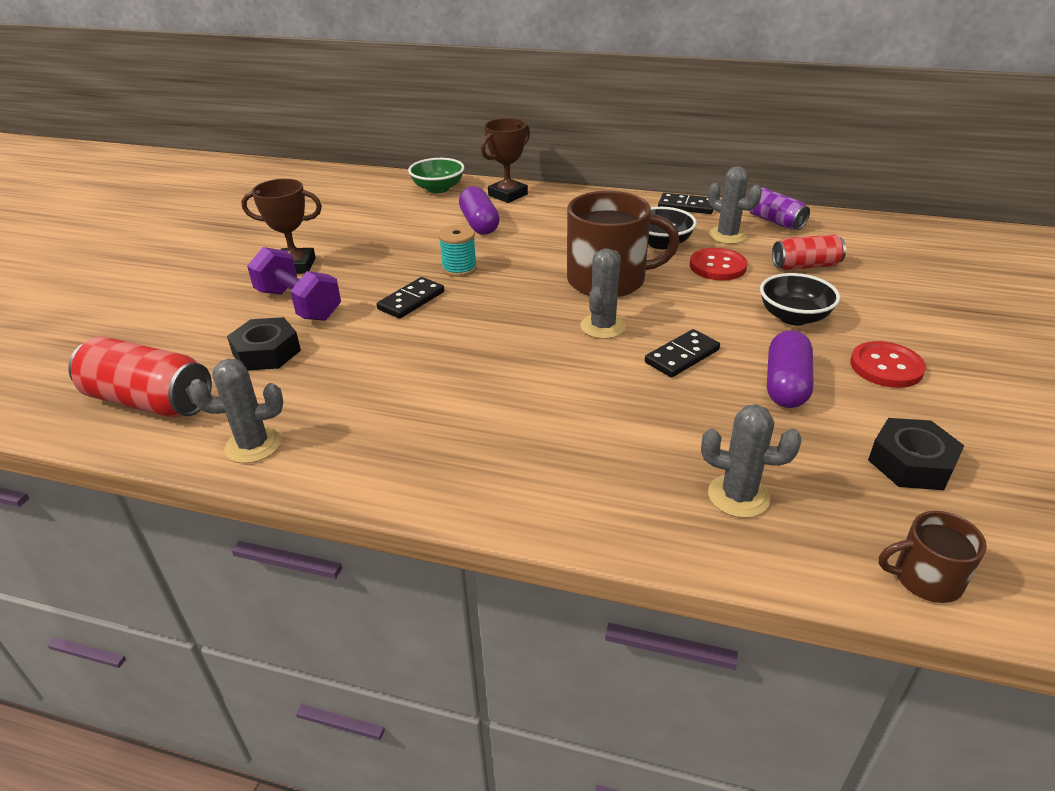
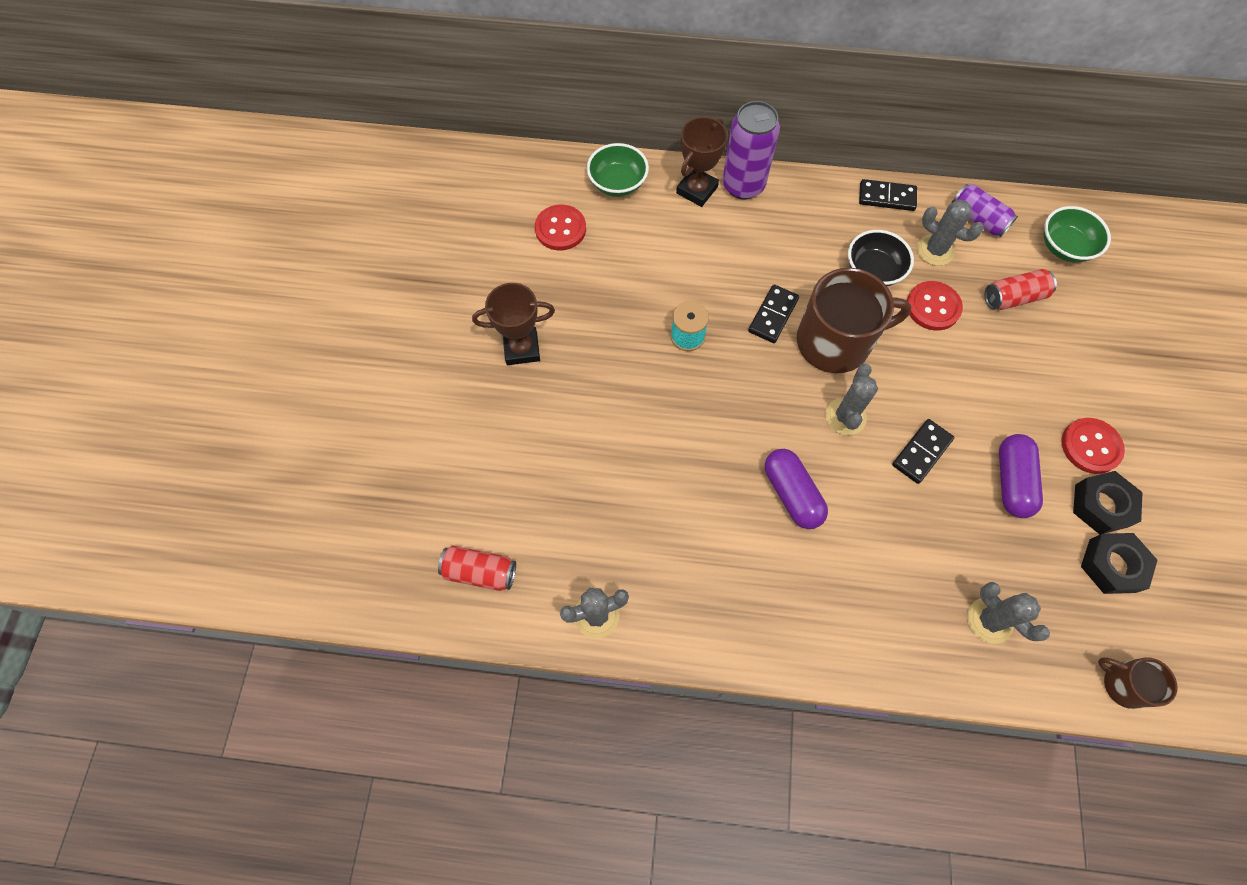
camera: 10 degrees left, 30 degrees up
red can [68,336,212,418] -> red can [438,545,516,591], size x0.63
black nut [227,317,301,371] -> black nut moved to [1073,471,1142,534]
purple dumbbell [247,247,341,321] -> none
black domino [377,277,444,319] -> black domino moved to [748,284,799,343]
purple capsule [459,186,500,235] -> purple capsule moved to [765,449,828,529]
grey cactus [701,404,801,518] -> grey cactus turned 45 degrees clockwise [967,582,1050,644]
black bowl [760,273,840,325] -> none
brown mug [879,511,987,603] -> brown mug turned 45 degrees clockwise [1098,657,1177,709]
none -> red button [535,204,586,251]
none -> purple can [723,101,780,200]
none -> green bowl [1044,206,1111,262]

